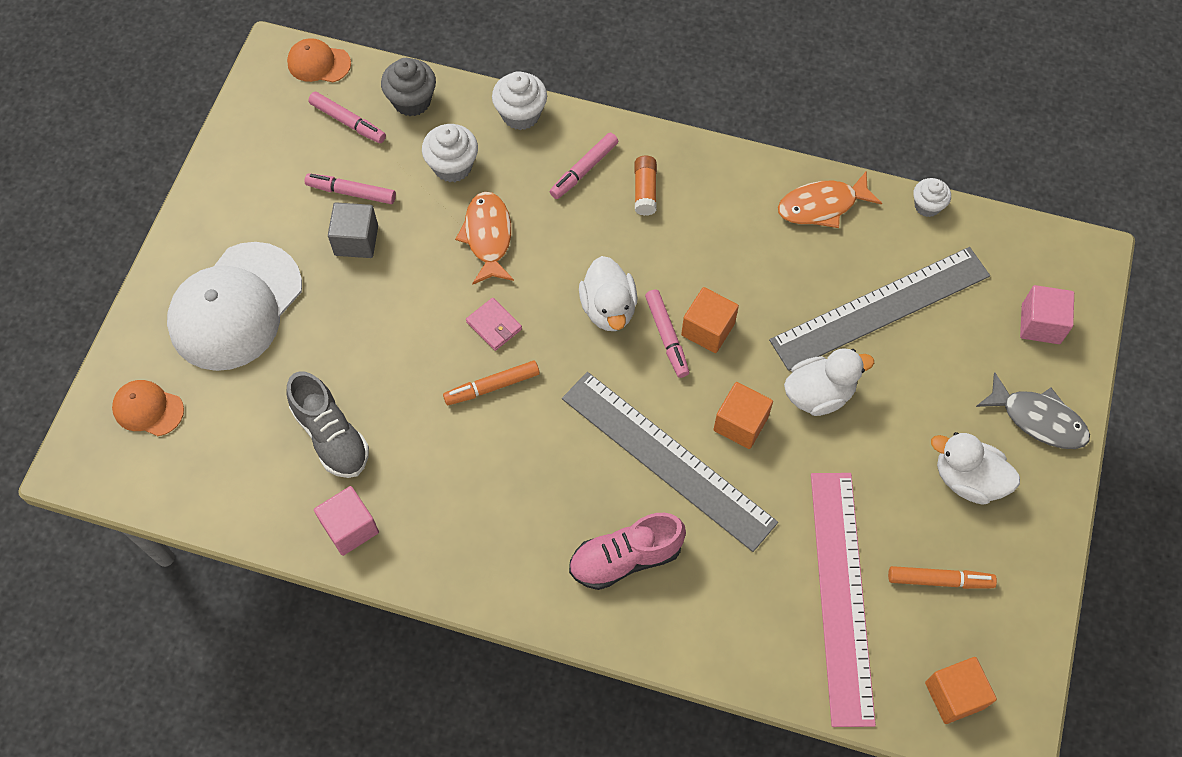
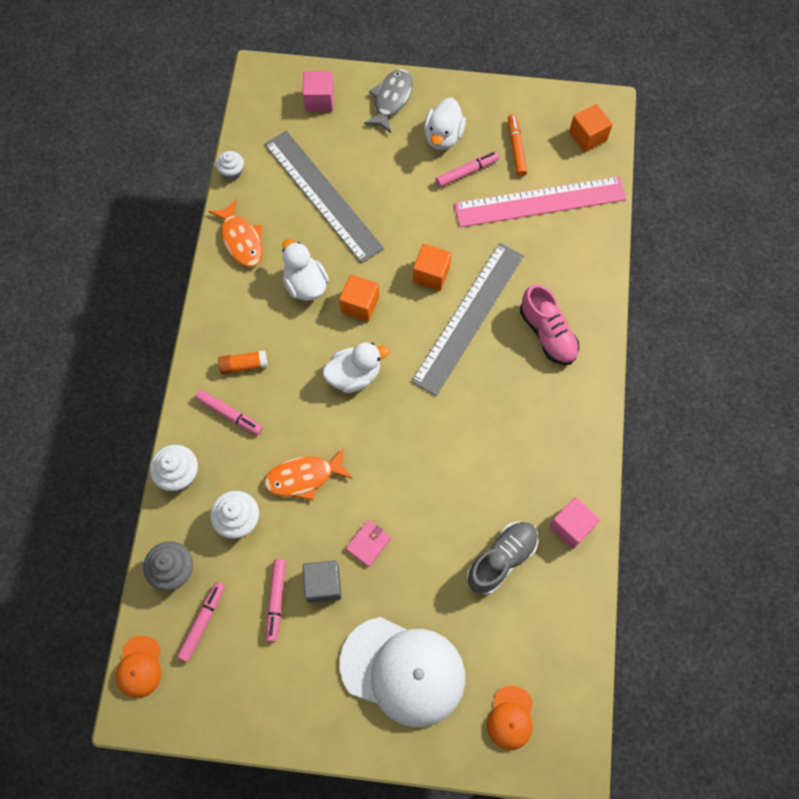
camera: 100 degrees left, 5 degrees up
orange marker [443,361,540,405] -> none
pink wallet [466,298,522,351] -> pink wallet moved to [346,520,391,567]
pink marker [645,289,689,378] -> pink marker moved to [436,151,499,187]
white duck [784,348,874,416] -> white duck moved to [282,239,329,301]

